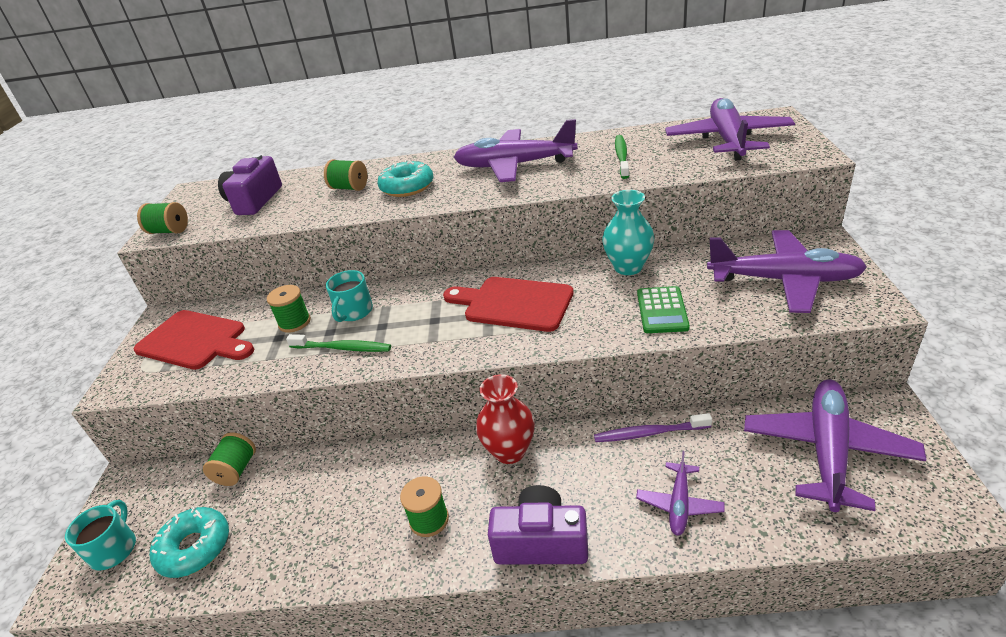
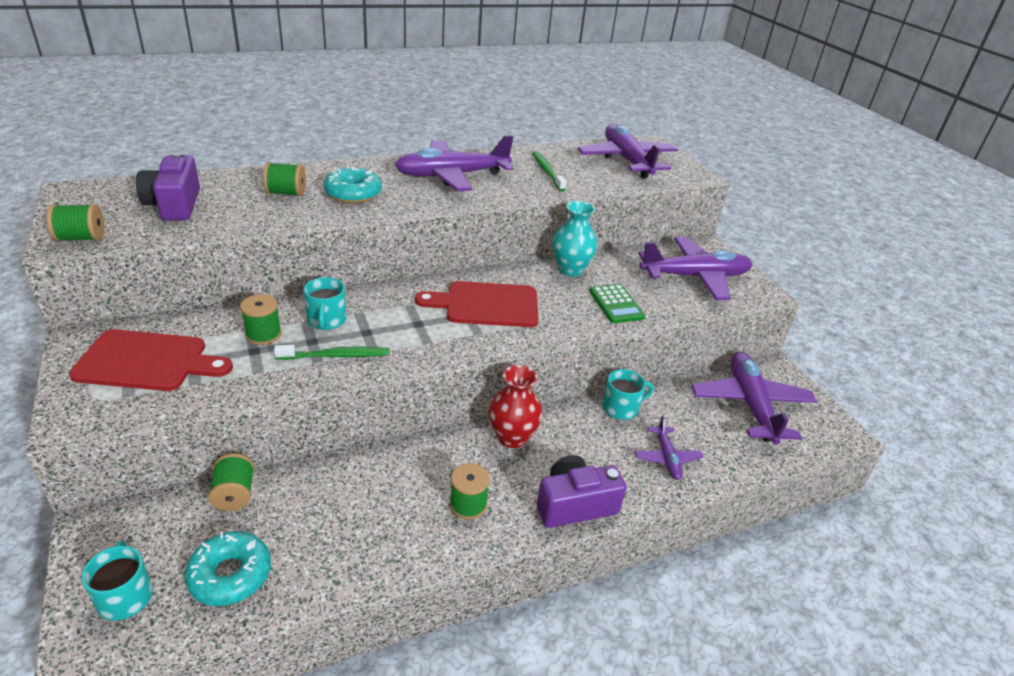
camera: 30 degrees left, 0 degrees up
purple toothbrush [594,413,712,442] -> turquoise mug [602,369,654,420]

